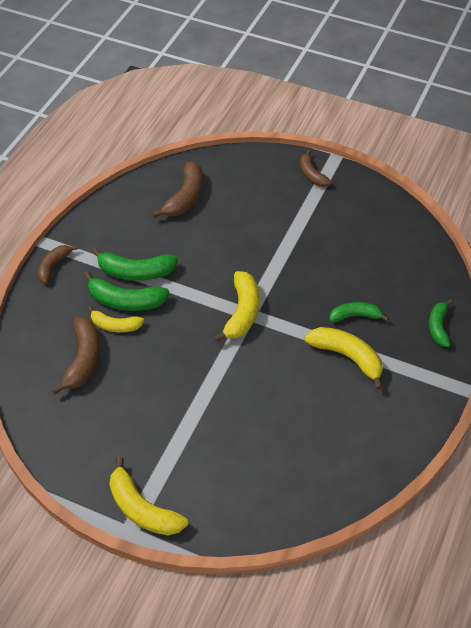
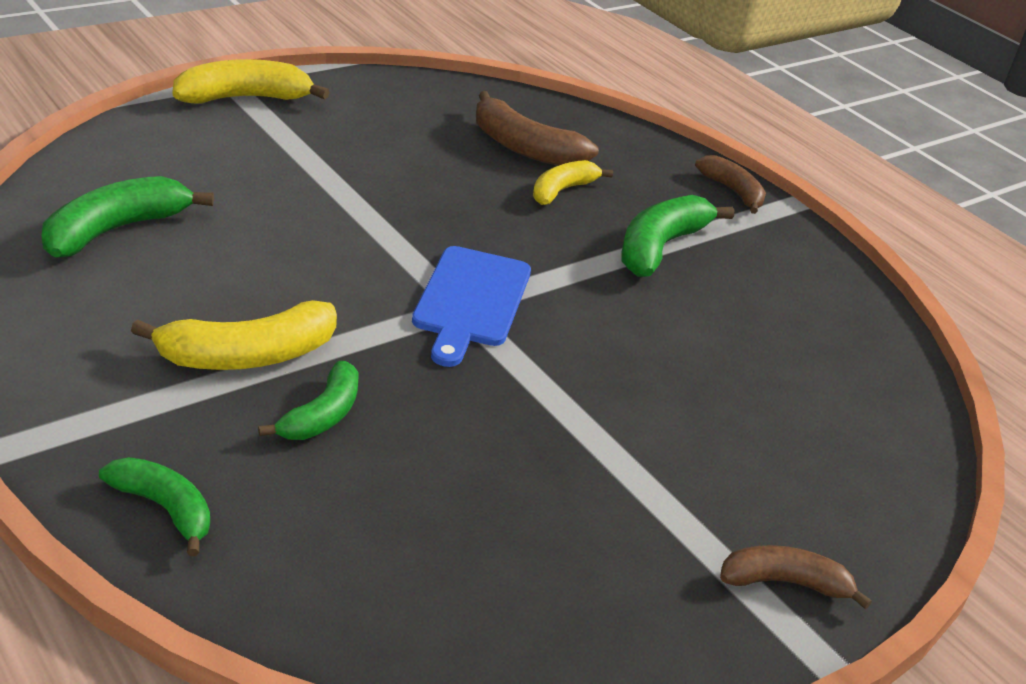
camera: 115 degrees right, 15 degrees down
green banana [83,271,169,311] -> green banana moved to [41,176,214,258]
brown banana [152,161,203,218] -> none
yellow banana [214,271,259,343] -> blue cutting board [412,246,531,367]

